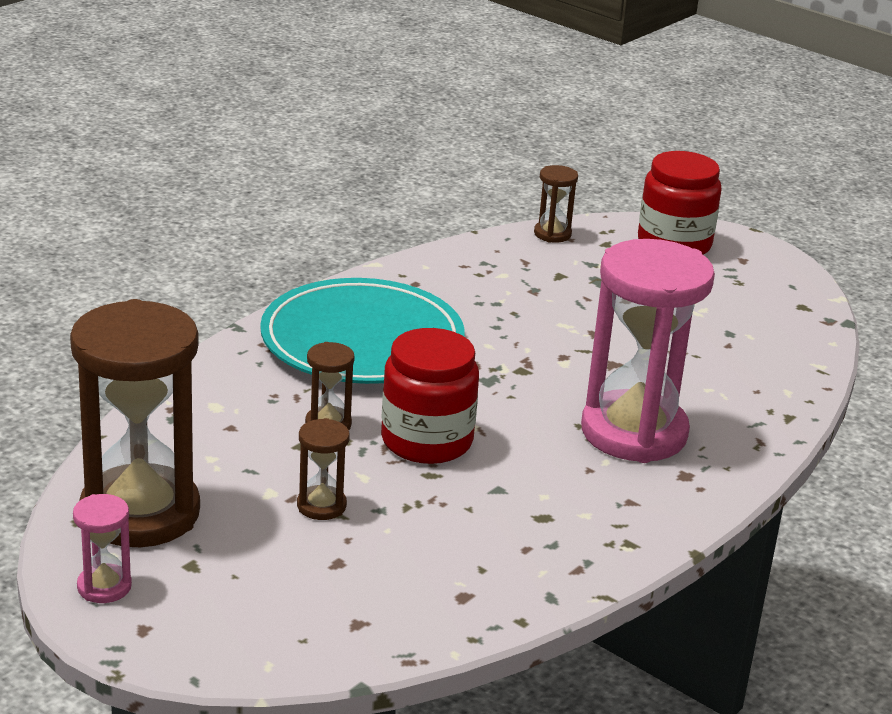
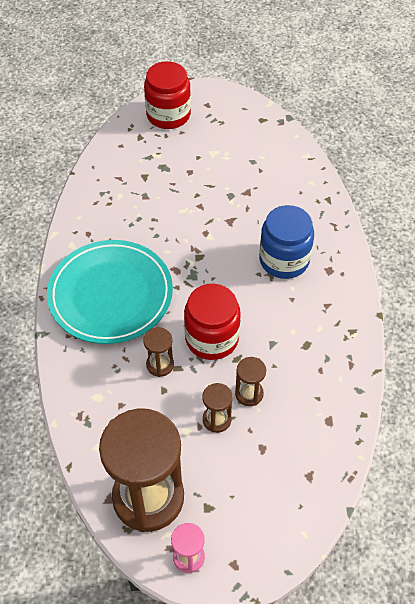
camera: 40 degrees left, 25 degrees up
brown hourglass [534,165,578,243] -> brown hourglass moved to [235,357,266,406]
pink hourglass [581,239,715,463] -> blue jar [259,205,314,279]

